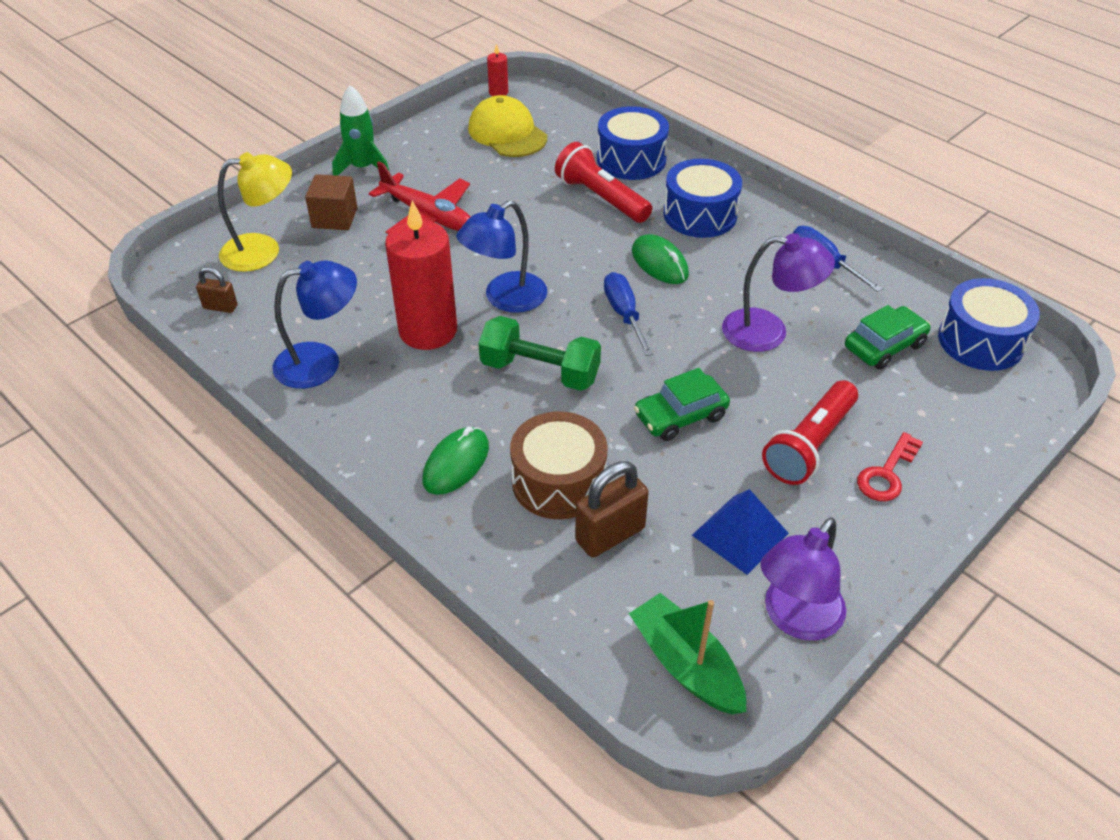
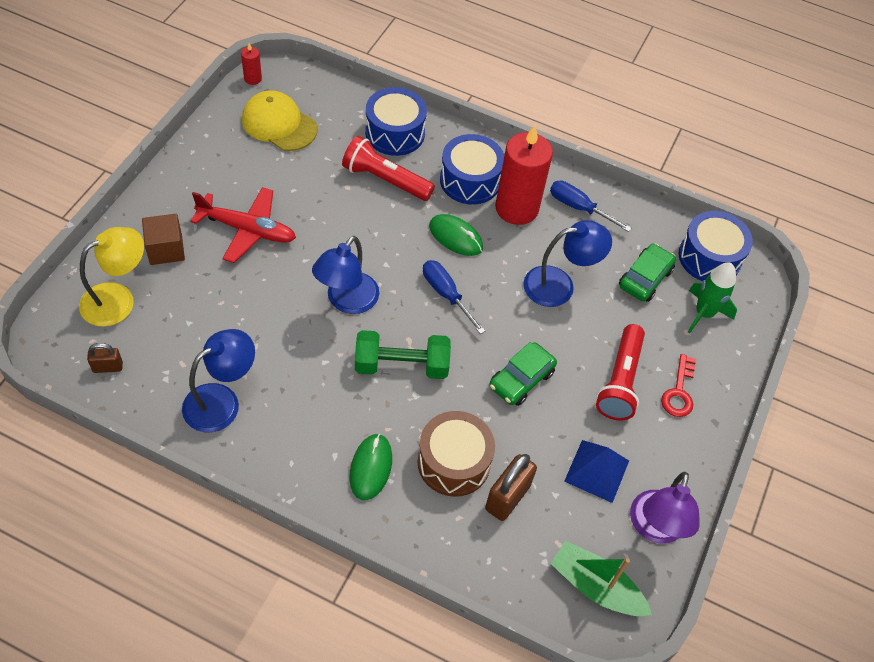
camera: 25 degrees left, 10 degrees up
green rocket [332,85,389,176] -> green rocket moved to [688,263,737,333]
red candle [385,200,457,350] -> red candle moved to [495,125,553,225]
purple lamp [722,233,835,352] -> blue lamp [523,220,612,307]

